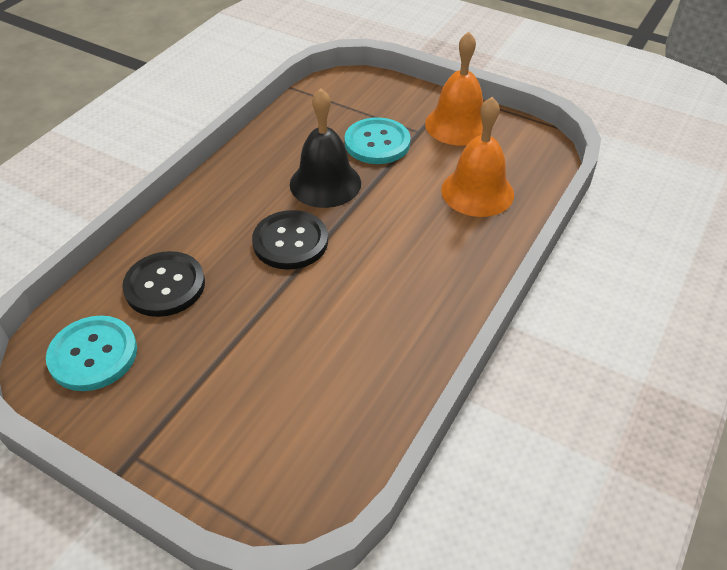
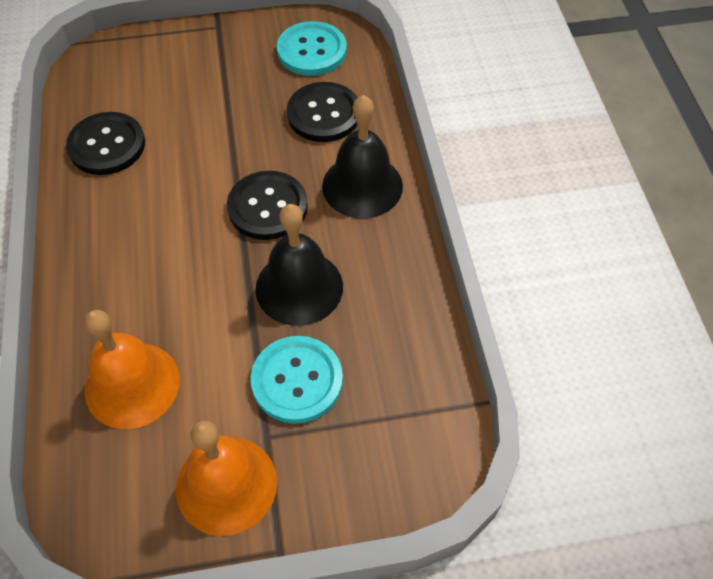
camera: 140 degrees right, 10 degrees up
none -> black button [66,112,145,175]
none -> black bell [322,95,403,219]

